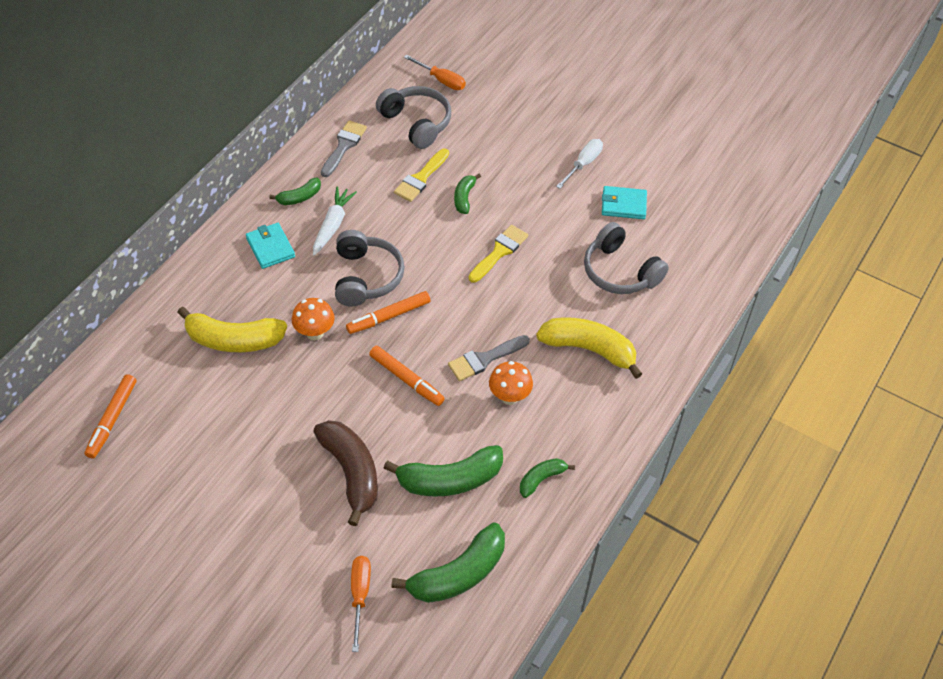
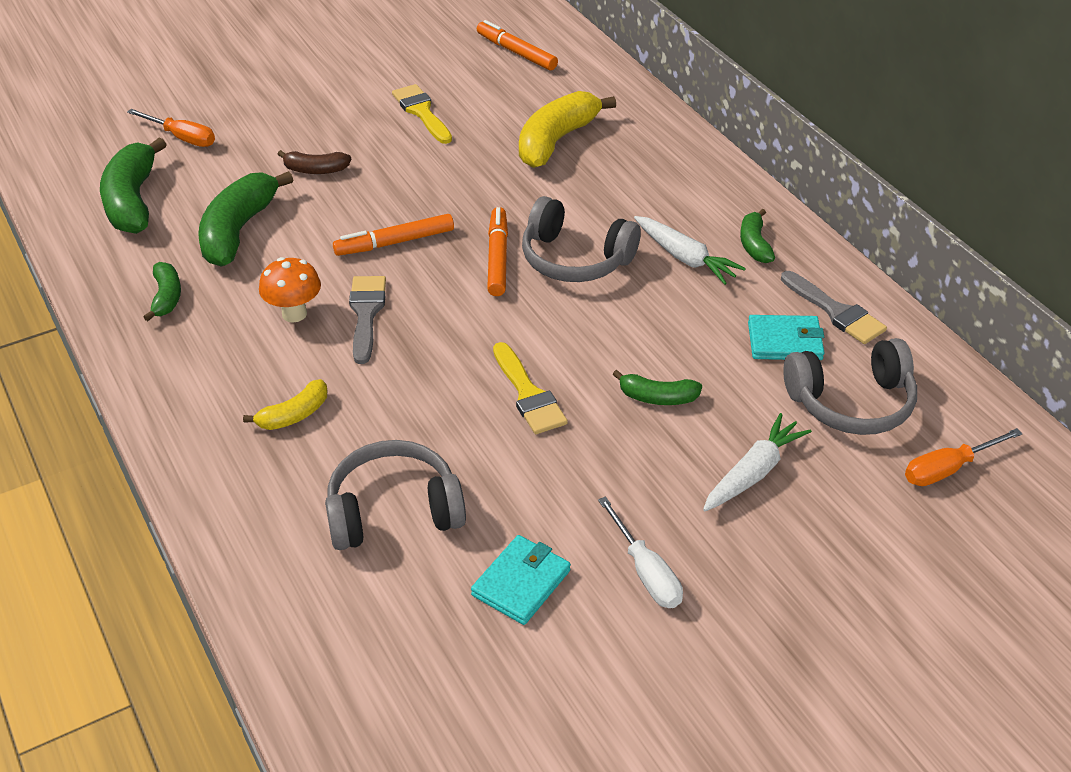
camera: 120 degrees right, 10 degrees down
turquoise wallet [246,223,295,269] -> turquoise wallet moved to [748,315,824,360]
orange mushroom [292,298,335,341] -> none
brown banana [313,420,378,526] -> brown banana [278,150,351,174], size x0.53
yellow brush [394,148,449,202] -> yellow brush moved to [392,84,452,144]
green banana [454,174,481,214] -> green banana turned 150 degrees clockwise [613,370,702,405]
yellow banana [536,317,642,379] -> yellow banana [243,379,328,430], size x0.53
none -> white carrot [703,413,812,511]

